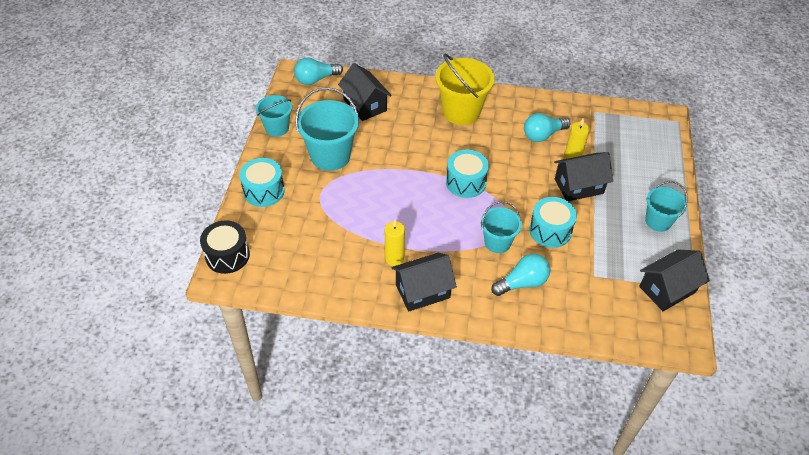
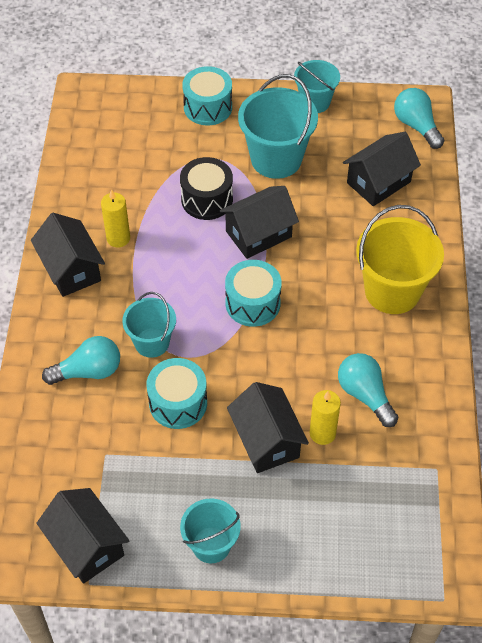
camera: 85 degrees right, 5 degrees up
black drum [200,220,250,274] -> black drum moved to [180,157,233,220]
turquoise light bulb [491,254,550,296] -> turquoise light bulb turned 75 degrees counterclockwise [42,336,120,385]
none -> black house [220,186,299,259]

